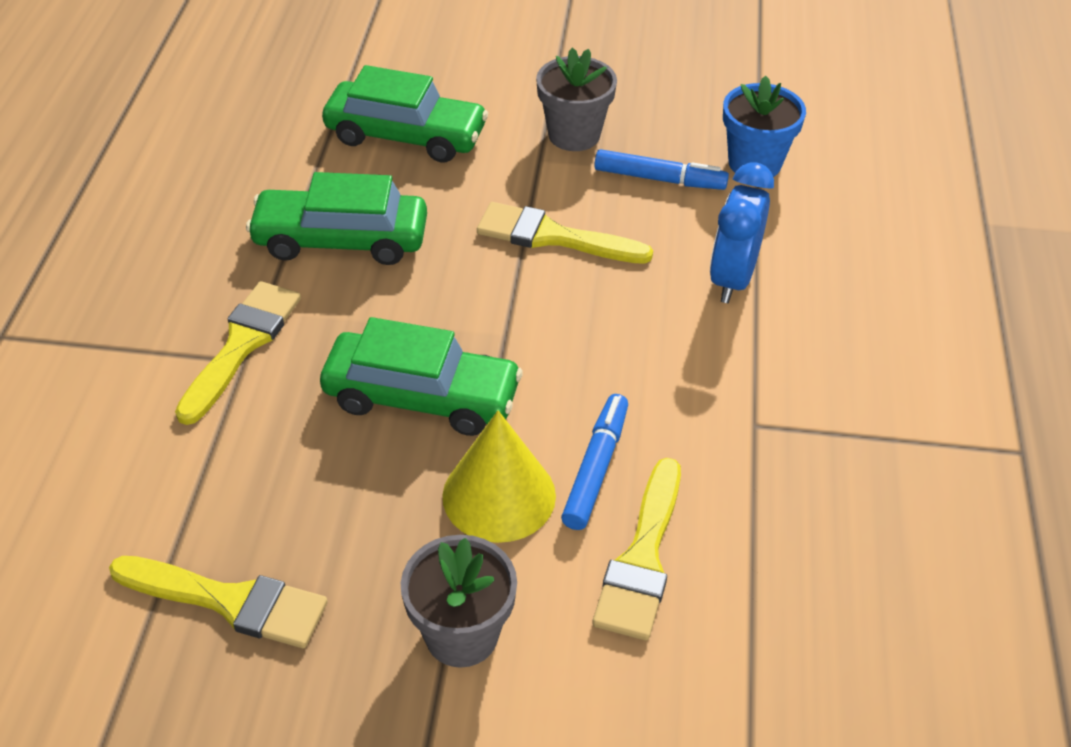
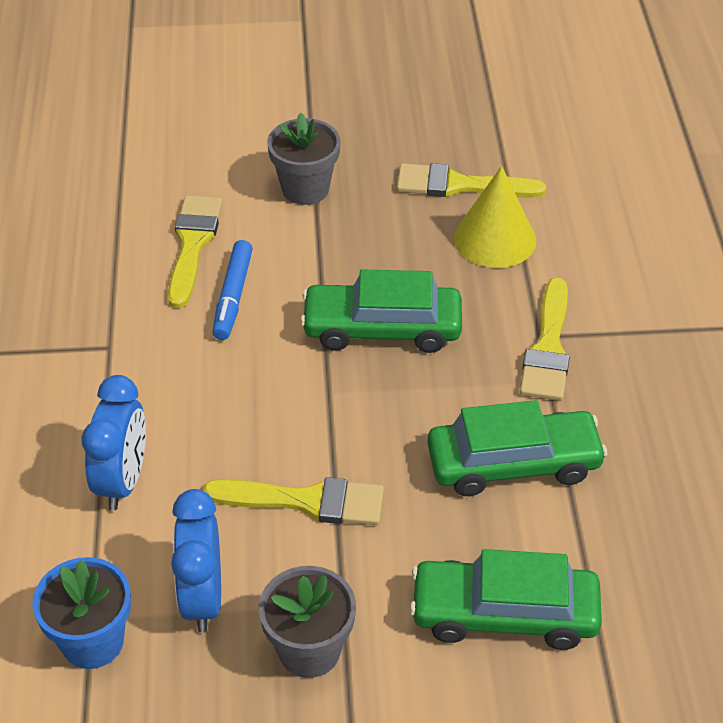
camera: 170 degrees right, 0 degrees up
yellow cone [442,410,556,543] -> yellow cone moved to [454,166,536,268]
blue marker [594,149,729,190] -> blue clock [171,489,221,632]

